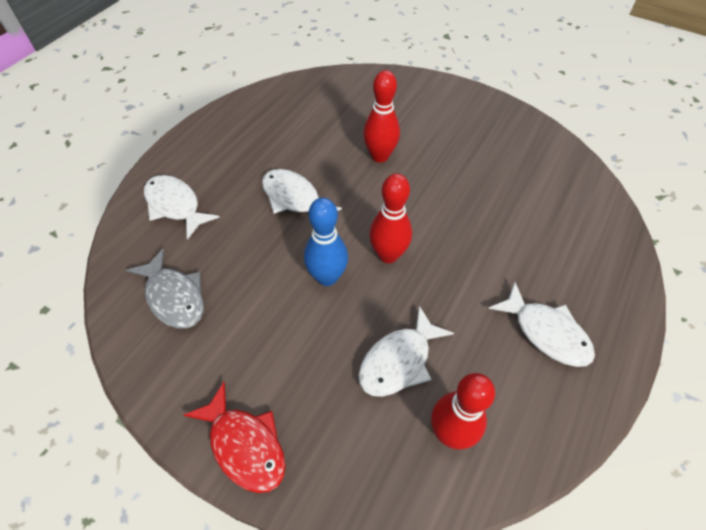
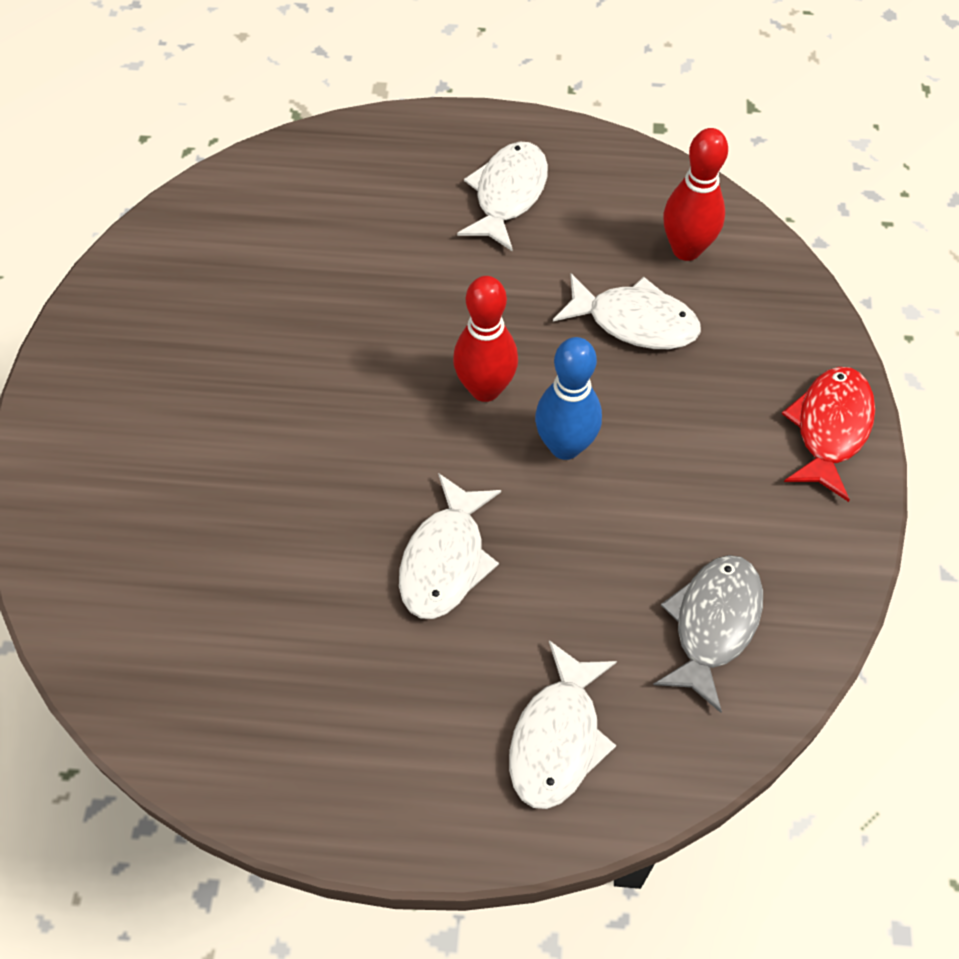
camera: 115 degrees left, 5 degrees up
red bowling pin [363,70,400,163] -> none

